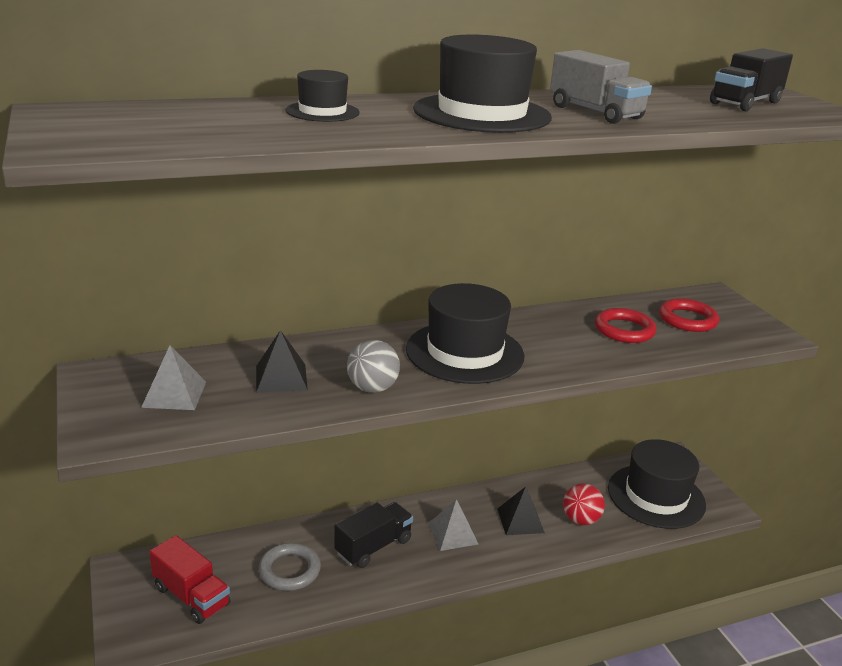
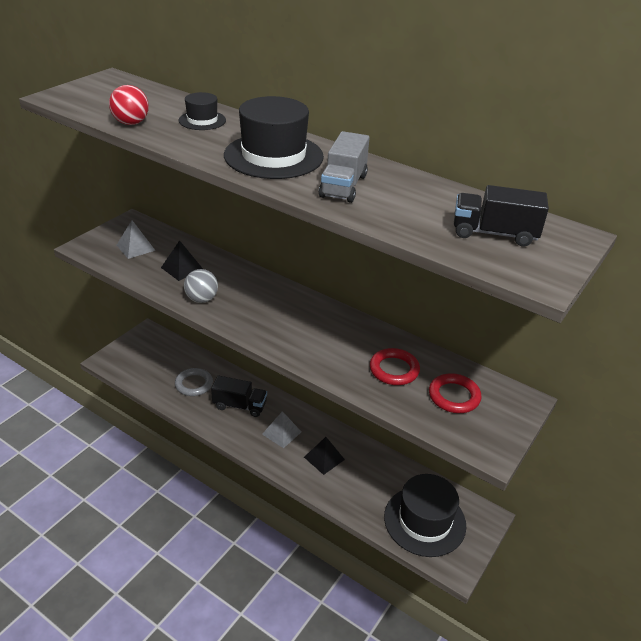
camera: 55 degrees right, 10 degrees up
red truck [149,535,231,624] -> none
black hat [406,283,524,384] -> none
red ball [563,483,605,525] -> red ball moved to [109,85,149,125]

